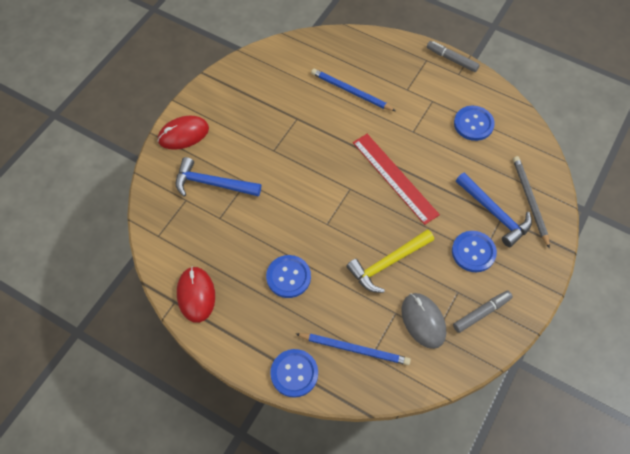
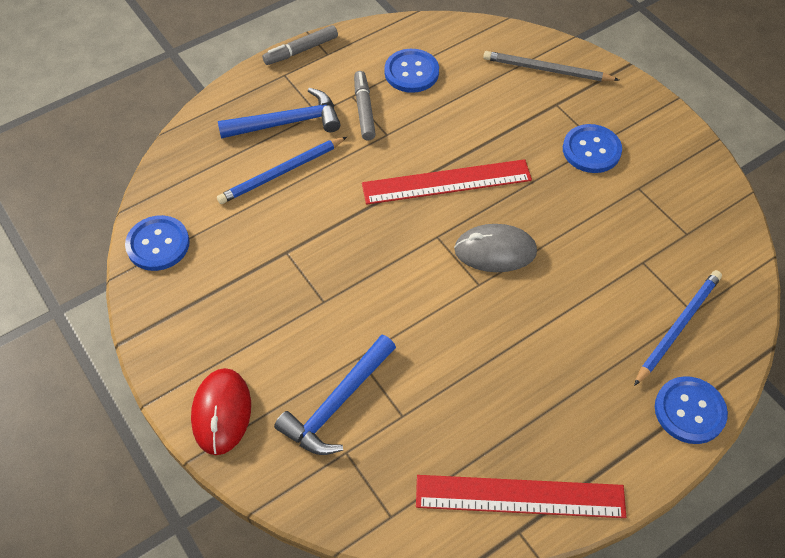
camera: 65 degrees left, 5 degrees down
red mouse [177,266,215,323] -> red ruler [416,475,626,518]
blue button [266,255,311,298] -> blue button moved to [125,215,190,271]
yellow hammer [346,229,434,293] -> none
grey mouse [402,293,446,349] -> grey mouse moved to [454,224,537,272]
grey marker [453,290,513,333] -> grey marker moved to [354,71,376,140]
blue hammer [456,172,532,247] -> blue hammer moved to [218,88,341,139]

